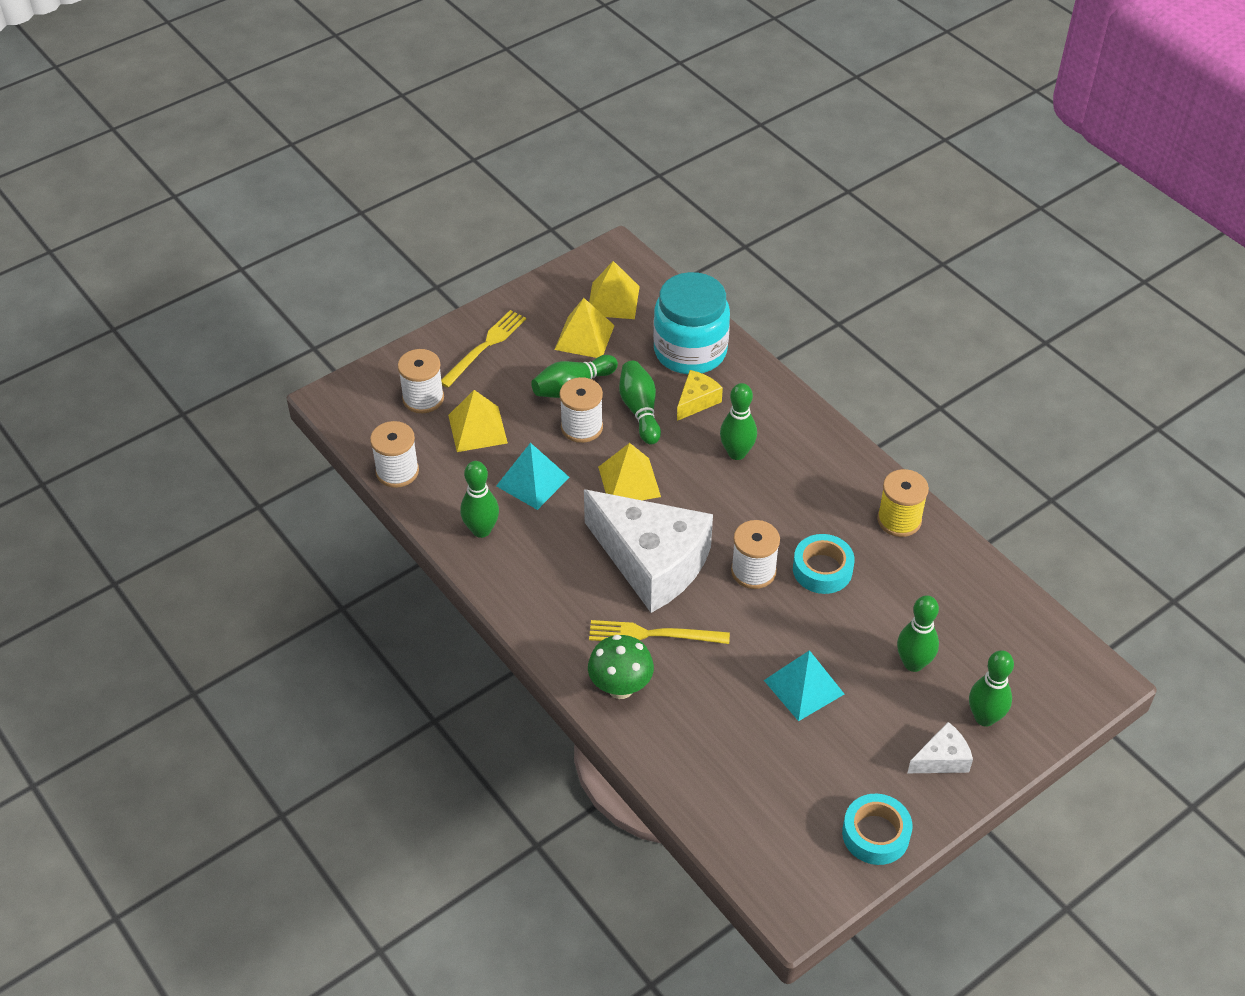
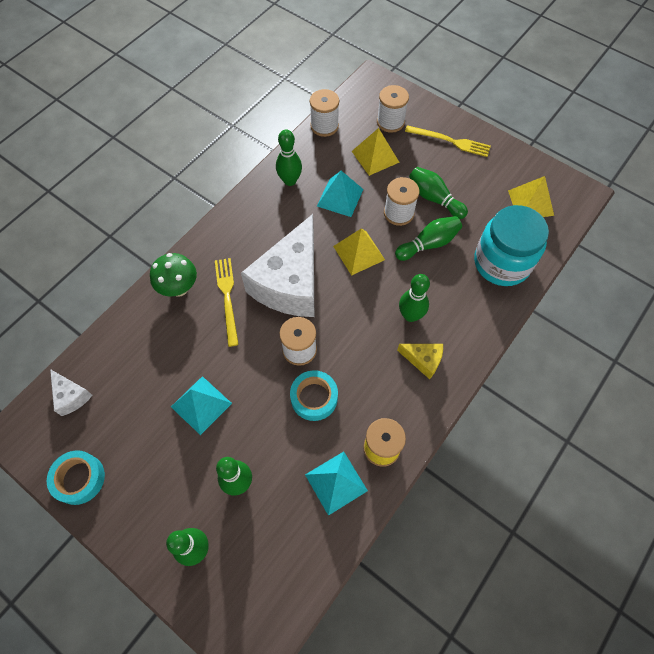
camera: 75 degrees right, 15 degrees up
yellow pyramid [555,298,615,358] -> none
yellow cheese [677,370,723,421] -> yellow cheese moved to [397,344,443,379]
white cheese [908,722,973,773] -> white cheese moved to [50,369,93,416]
none -> turquoise pyramid [305,452,368,516]

